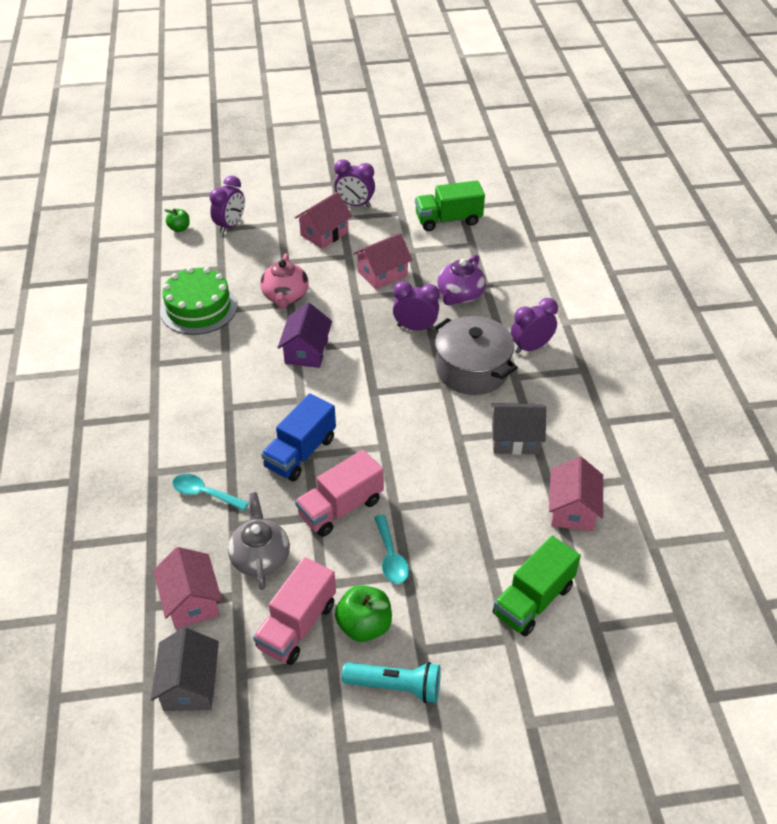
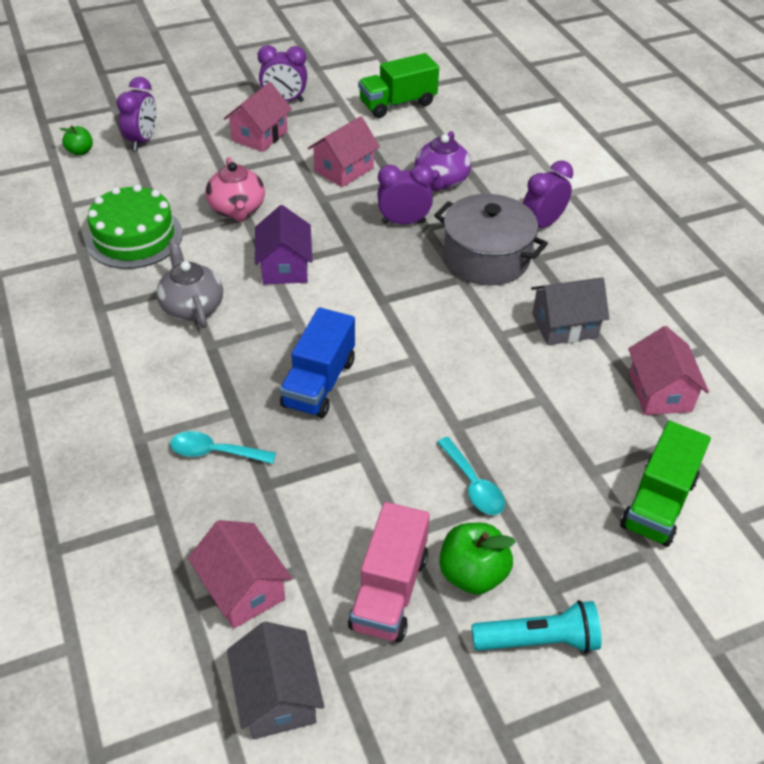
camera: 15 degrees left, 0 degrees up
grey teapot [228,492,290,590] -> grey teapot moved to [156,238,223,328]
pink truck [295,450,384,537] -> none

